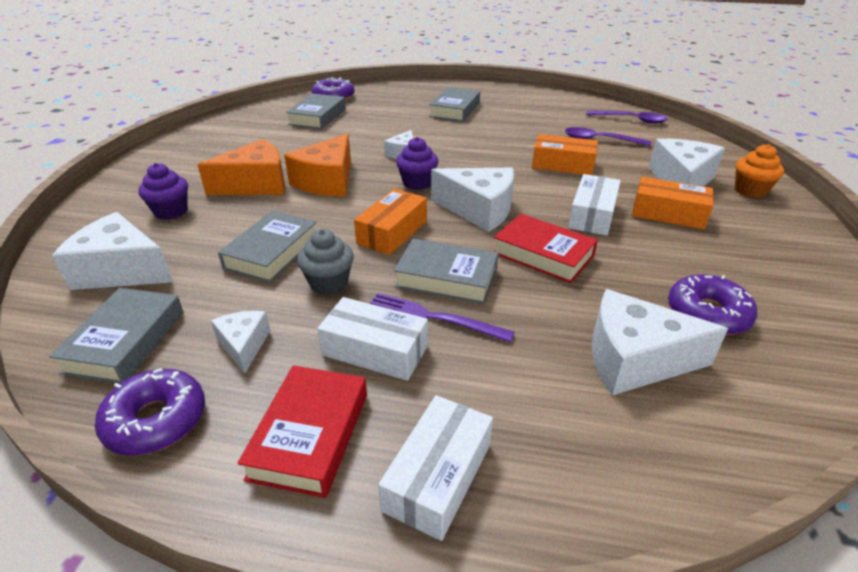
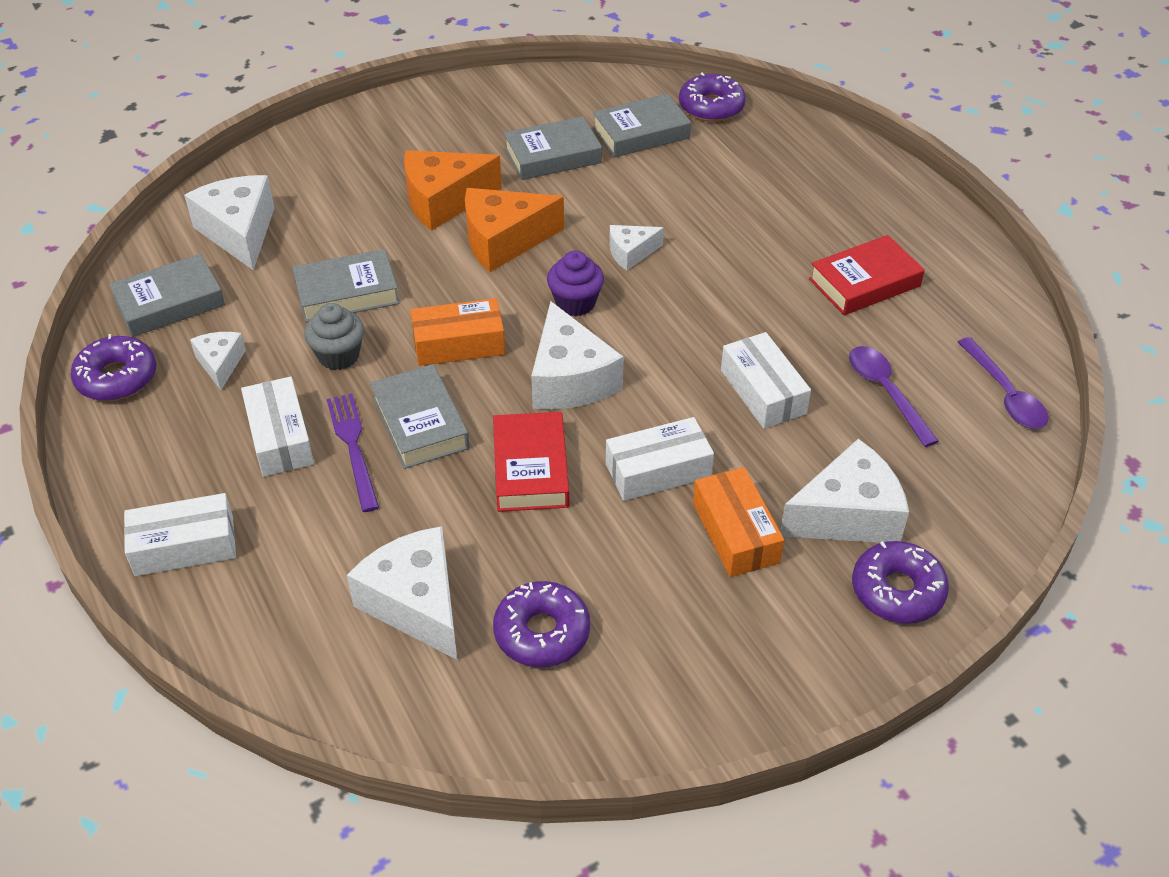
camera: 50 degrees right, 10 degrees up
purple cupcake [138,163,188,220] -> none
orange cheese [198,139,285,195] -> orange cheese turned 135 degrees clockwise [404,150,502,231]
white cheese [211,311,271,374] -> white cheese turned 45 degrees counterclockwise [190,332,246,390]
red book [238,365,367,498] -> red book moved to [809,235,925,315]
grey book [429,87,480,122] -> grey book moved to [504,116,602,180]
orange box [532,134,598,175] -> white box [721,332,811,429]
orange cupcake [735,144,784,198] -> purple donut [852,541,949,624]

